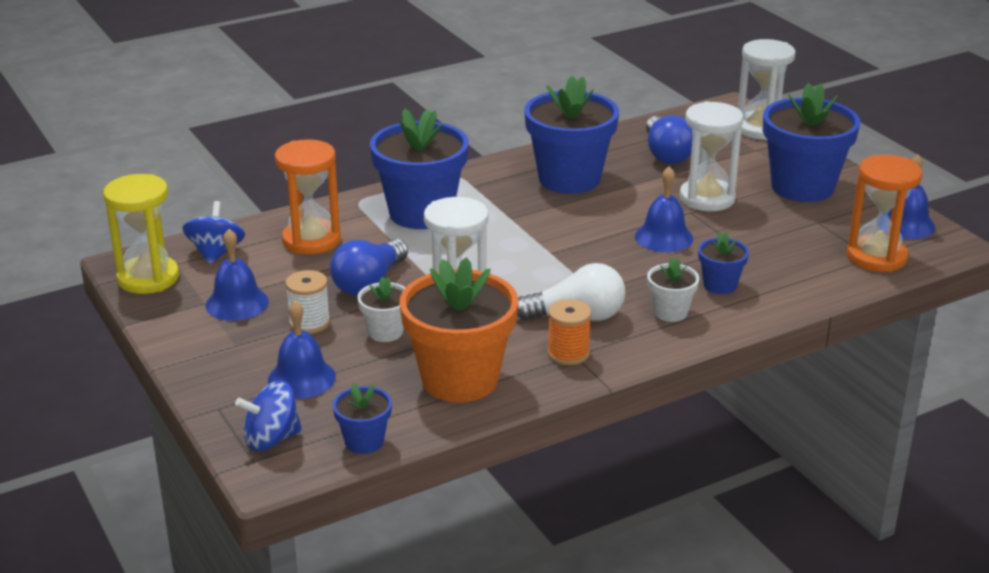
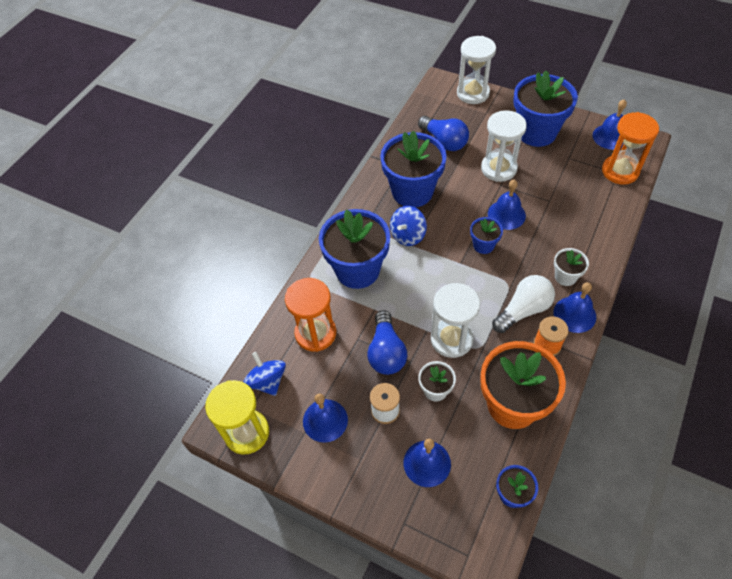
camera: 30 degrees left, 25 degrees up
blue spinning top [235,381,302,451] -> blue spinning top moved to [390,206,427,246]
blue flower pot [698,232,749,294] -> blue flower pot moved to [470,217,503,254]
none -> blue bell [553,282,596,333]

